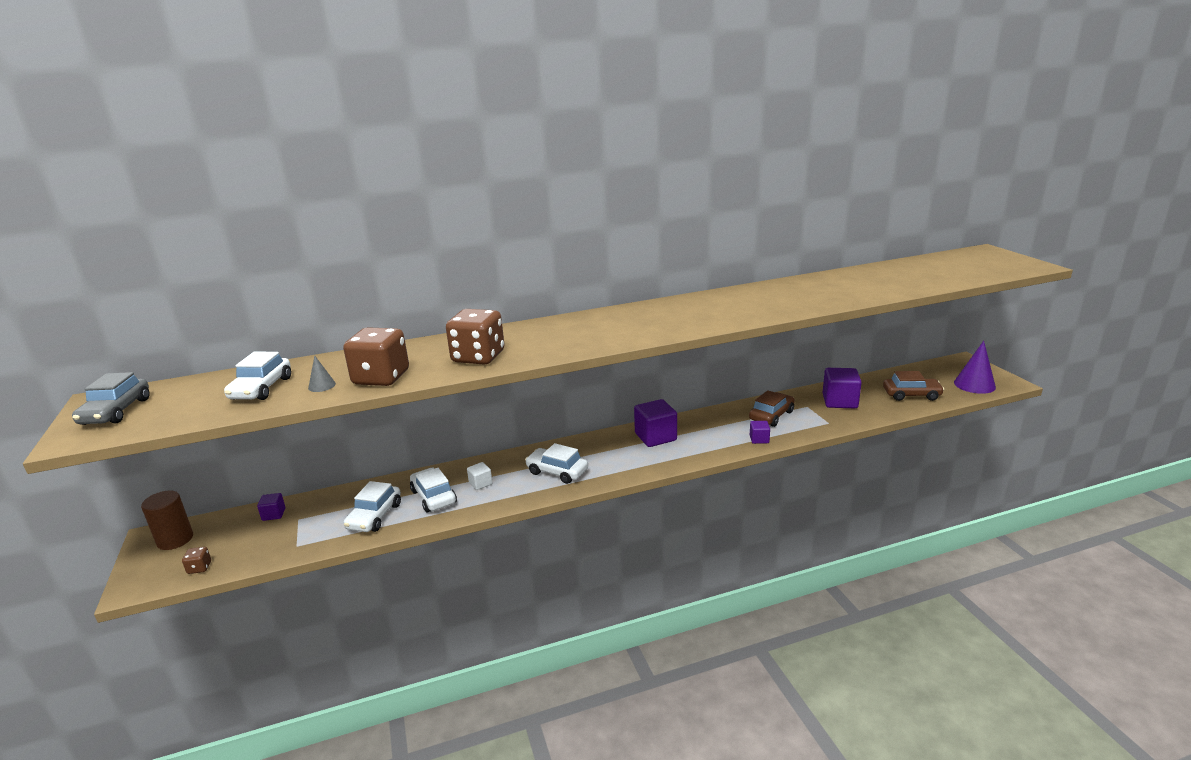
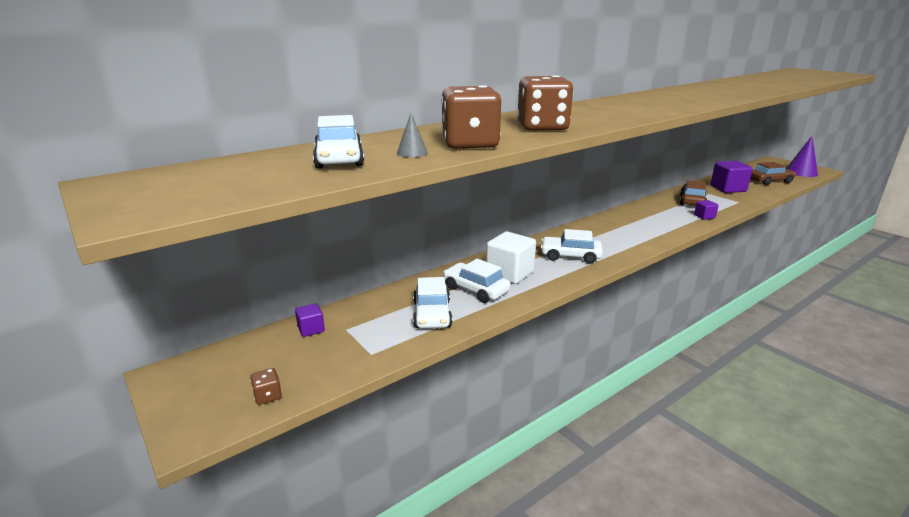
camera: 20 degrees left, 0 degrees up
grey car [72,372,150,425] -> none
brown cylinder [141,490,193,550] -> none
white cube [467,462,493,490] -> white cube [486,231,536,284], size x1.95
purple cube [634,399,677,447] -> none

